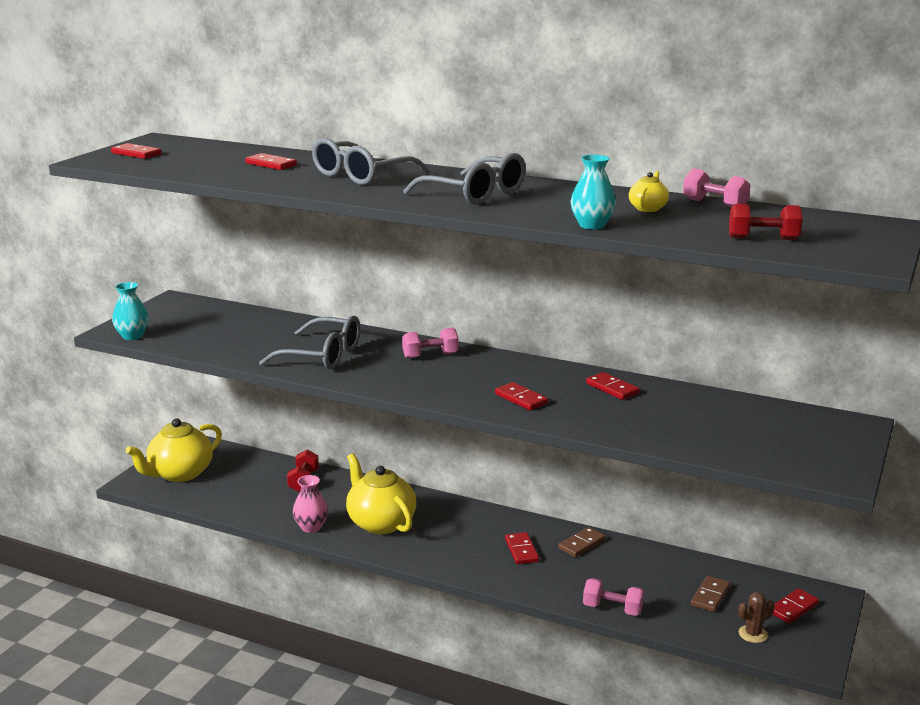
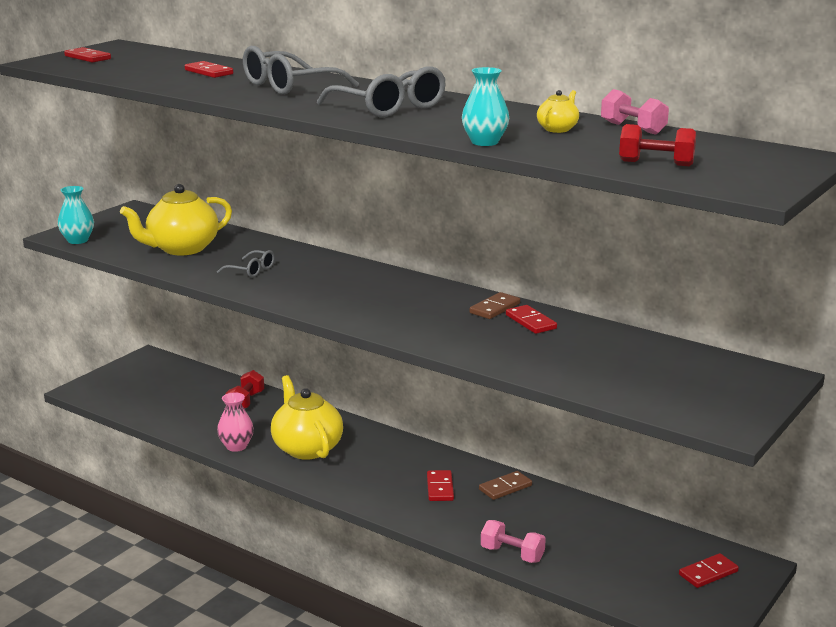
camera: 10 degrees right, 0 degrees up
yellow teapot [126,418,222,482] -> yellow teapot moved to [120,184,232,255]
grey glasses [259,316,360,369] -> grey glasses [217,250,275,277], size x0.52
pink dumbbell [402,328,459,359] -> none
red domino [495,382,548,411] -> none
brown domino [691,576,730,612] -> brown domino moved to [469,292,520,319]
brown cactus [738,592,775,643] -> none

